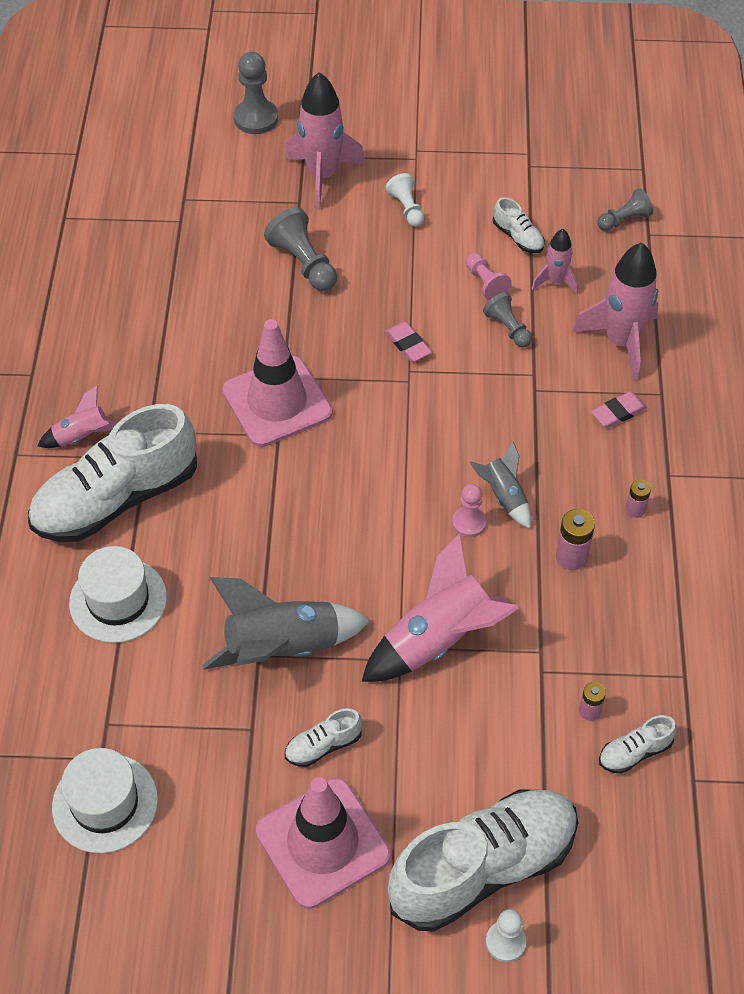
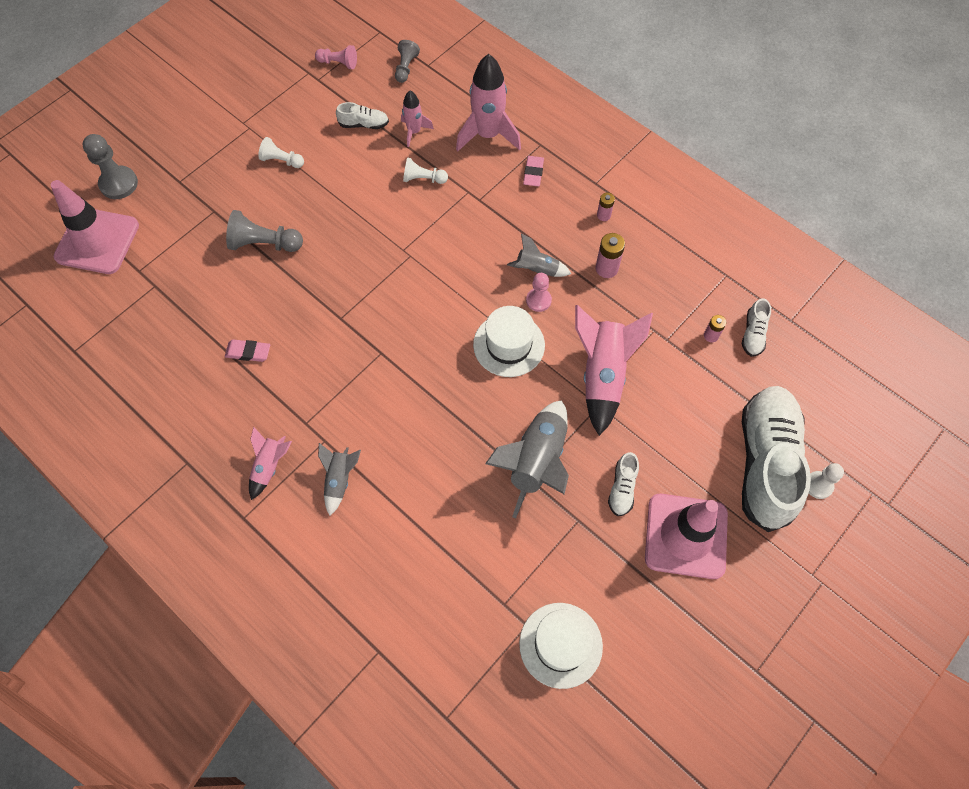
camera: 50 degrees left, 10 degrees up
white shoe [28,404,197,542] -> grey rocket [318,443,361,516]
white hat [69,546,167,643] -> white hat moved to [473,306,545,377]
pink traffic cone [222,319,333,447] -> pink traffic cone moved to [51,180,139,274]
pink rocket [285,72,365,210] -> none
pink eraser [385,322,432,362] -> pink eraser moved to [225,339,270,362]
pink pawn [466,253,511,300] -> pink pawn moved to [315,45,357,69]
grey pawn [483,292,532,347] -> white pawn [403,157,448,184]

